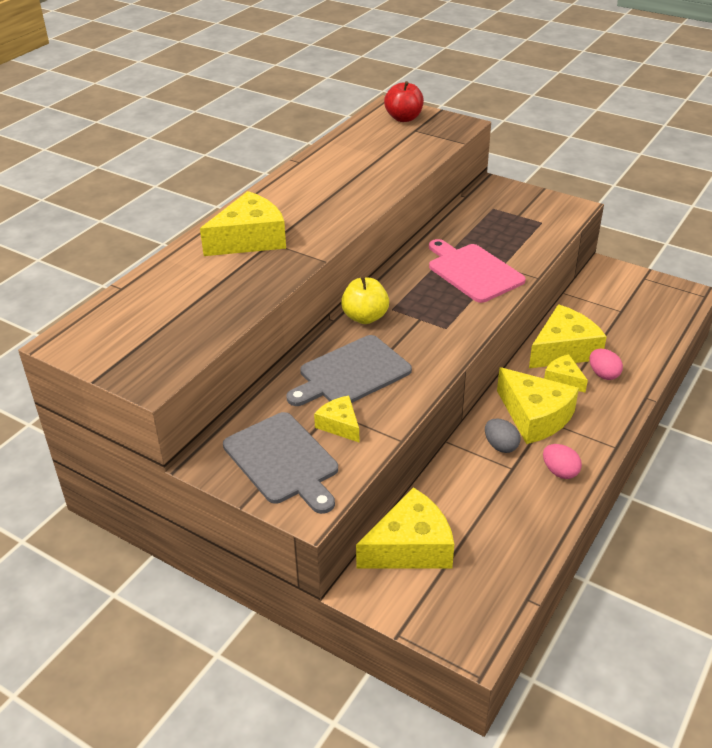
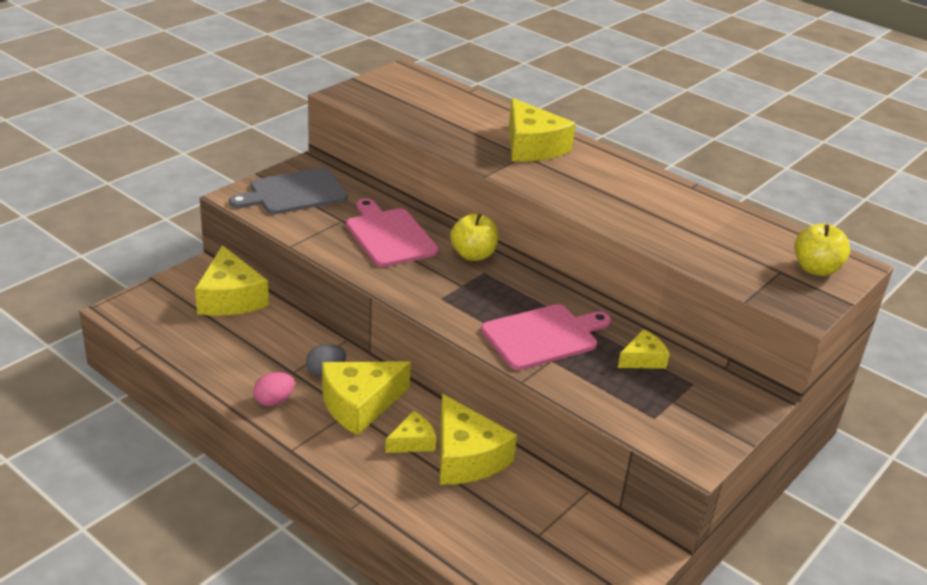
camera: 95 degrees right, 5 degrees down
grey cutting board [287,335,412,406] -> pink cutting board [346,198,439,267]
yellow cheese [314,395,359,442] -> yellow cheese moved to [618,329,670,369]
red apple [384,81,424,122] -> yellow apple [794,224,851,276]
pink egg [590,349,623,380] -> none

